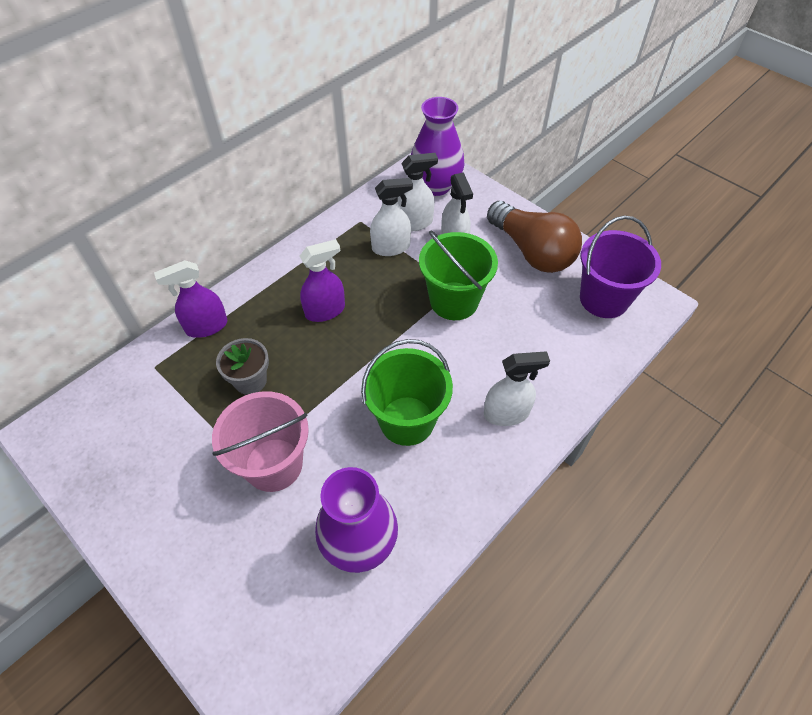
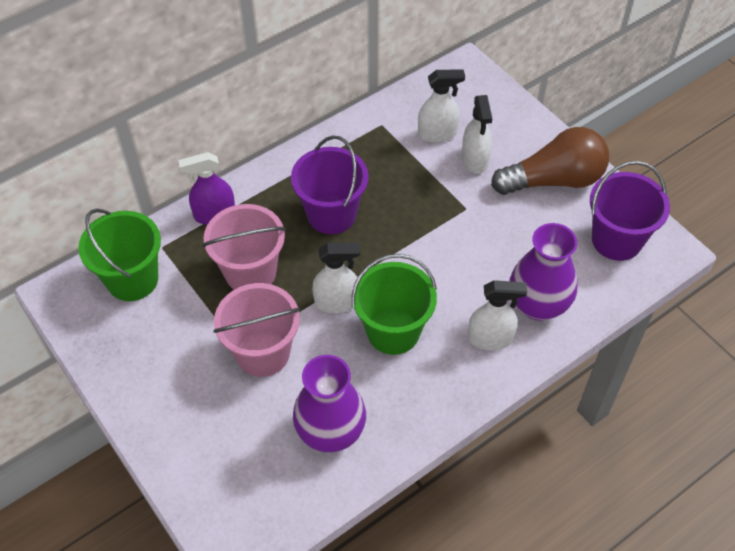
camera: 10 degrees right, 0 degrees up
grey flower pot [216,338,269,395] -> pink bucket [203,204,286,290]
purple spray bottle [300,239,345,322] -> purple bucket [291,136,369,234]
white spray bottle [370,178,413,256] -> white spray bottle moved to [312,243,360,313]
purple vase [411,97,465,196] -> purple vase moved to [510,223,578,321]
green bucket [419,230,498,320] -> green bucket moved to [78,209,161,301]
brown light bulb [487,201,582,273] -> brown light bulb turned 75 degrees counterclockwise [491,127,609,195]

